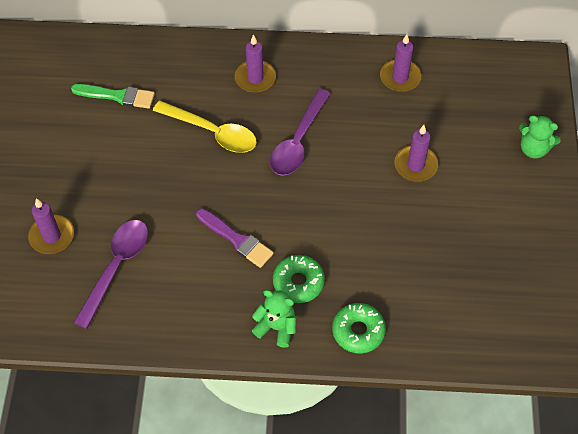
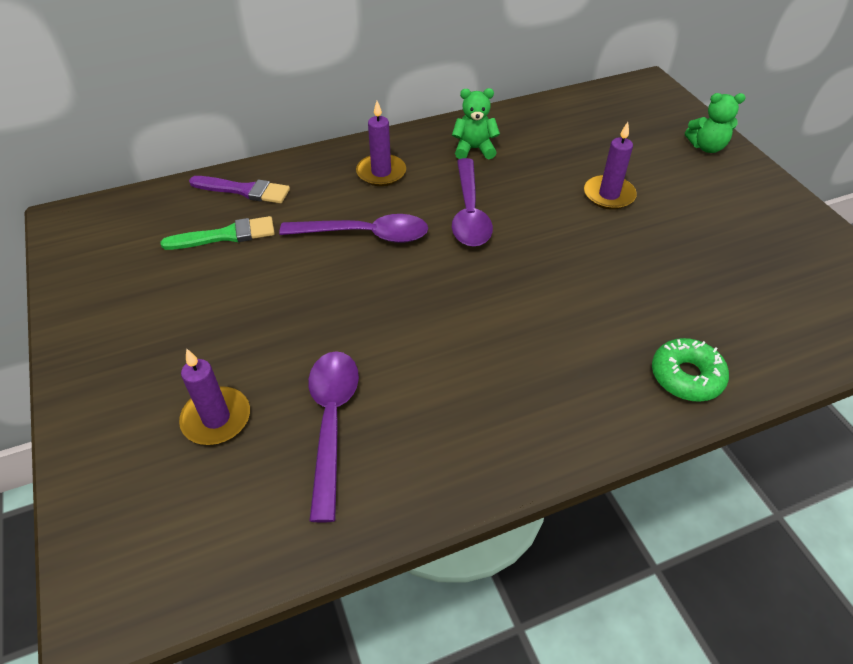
camera: 25 degrees left, 10 degrees down
yellow spoon [153,101,257,153] -> purple spoon [279,214,428,243]
purple brush [196,208,274,268] -> purple brush moved to [189,176,290,203]
green teddy bear [252,290,296,348] -> green teddy bear moved to [452,88,500,159]
green donut [273,255,325,303] -> none
purple candle [380,34,421,92] -> none

